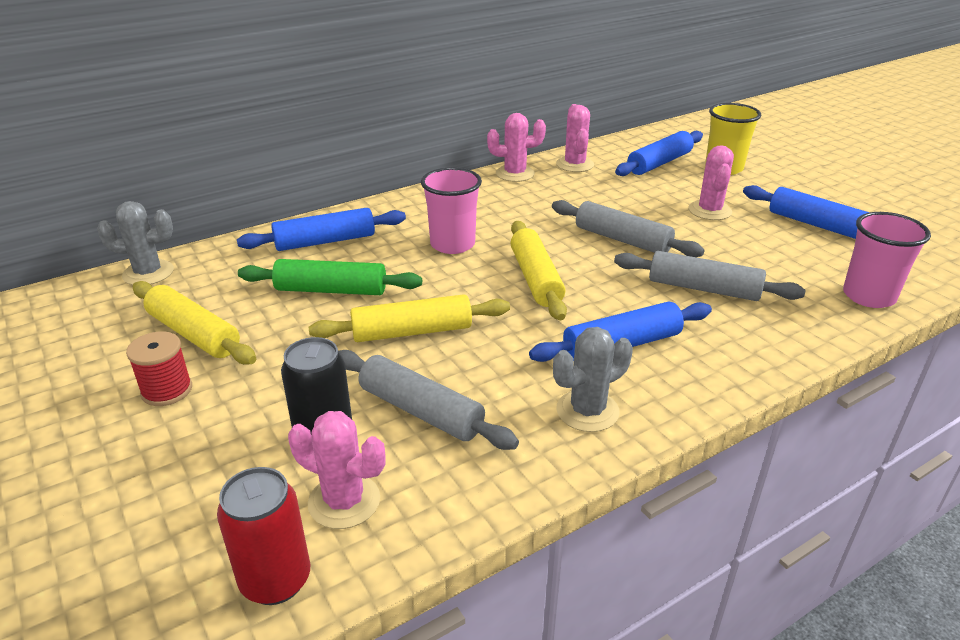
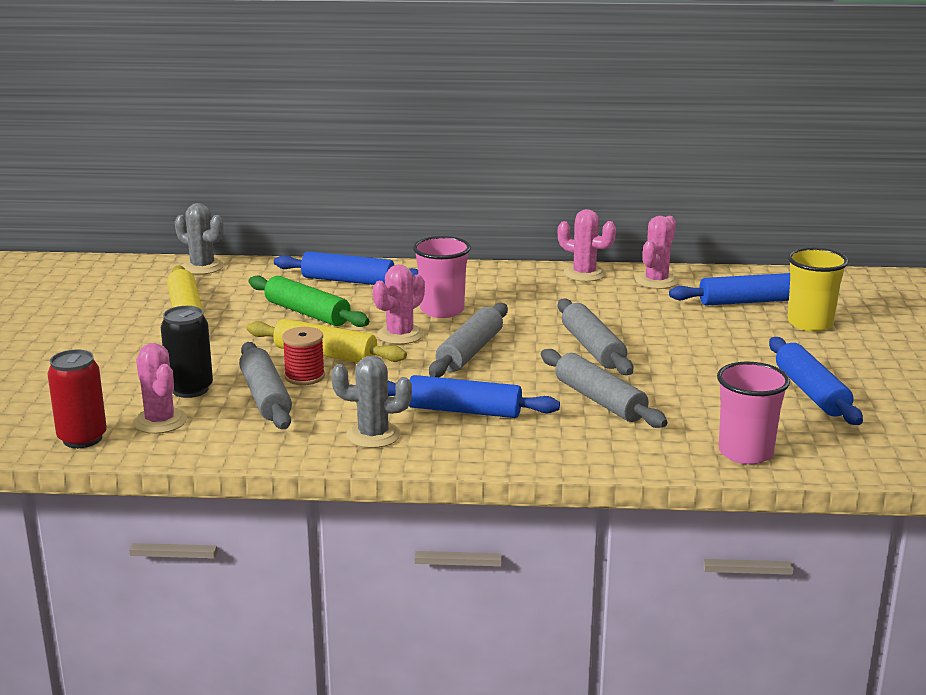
camera: 35 degrees right, 10 degrees down
red spool [126,331,192,406] -> red spool moved to [282,327,325,385]
yellow rolling pin [511,221,567,320] -> grey rolling pin [429,303,508,377]
pink cactus [689,145,734,220] -> pink cactus moved to [373,264,425,344]

